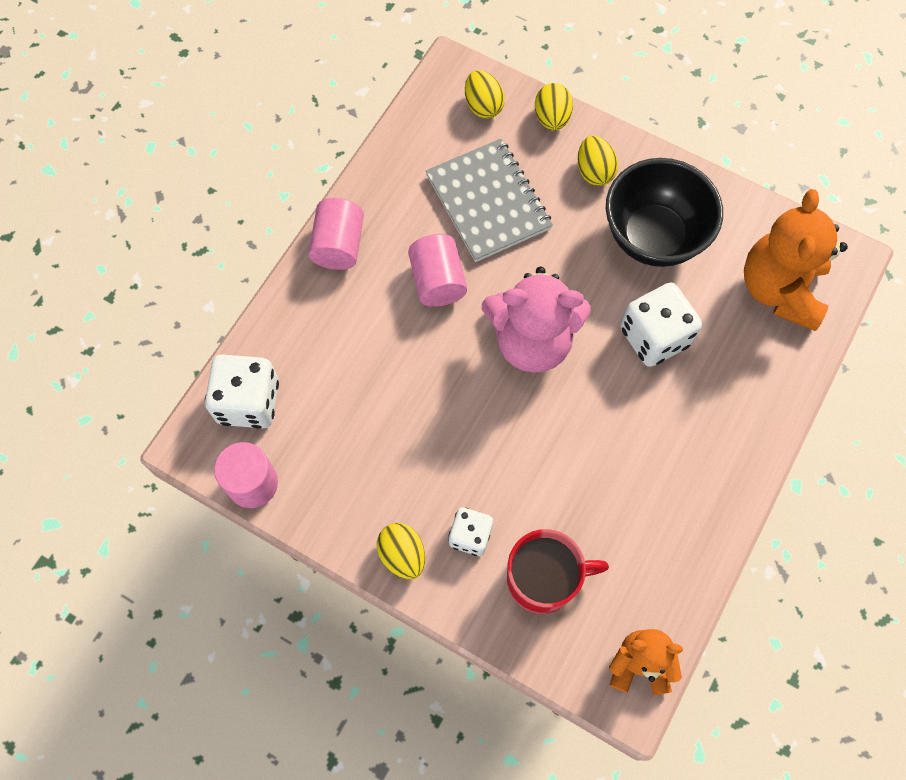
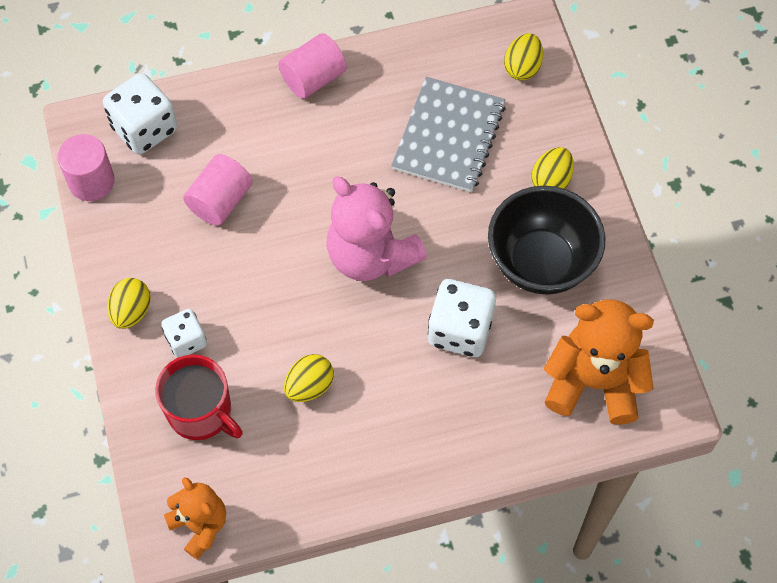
camera: 45 degrees right, 5 degrees down
pink cylinder [408,234,467,307] -> pink cylinder moved to [183,154,253,226]
yellow egg [535,83,573,131] -> yellow egg moved to [284,354,334,402]
orange teddy bear [744,189,848,331] -> orange teddy bear turned 45 degrees clockwise [544,299,654,425]

